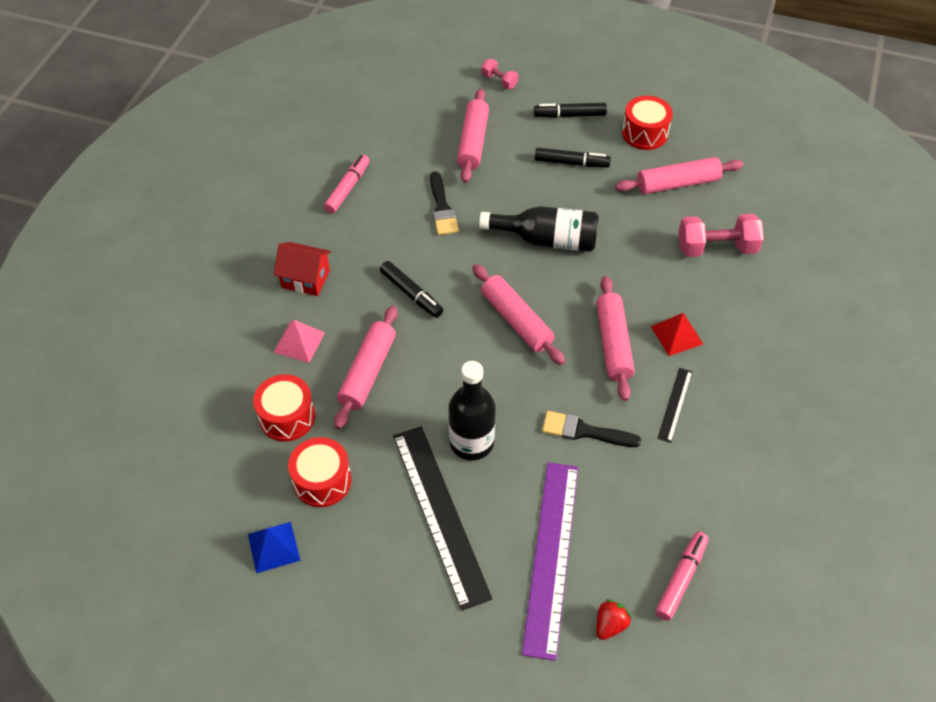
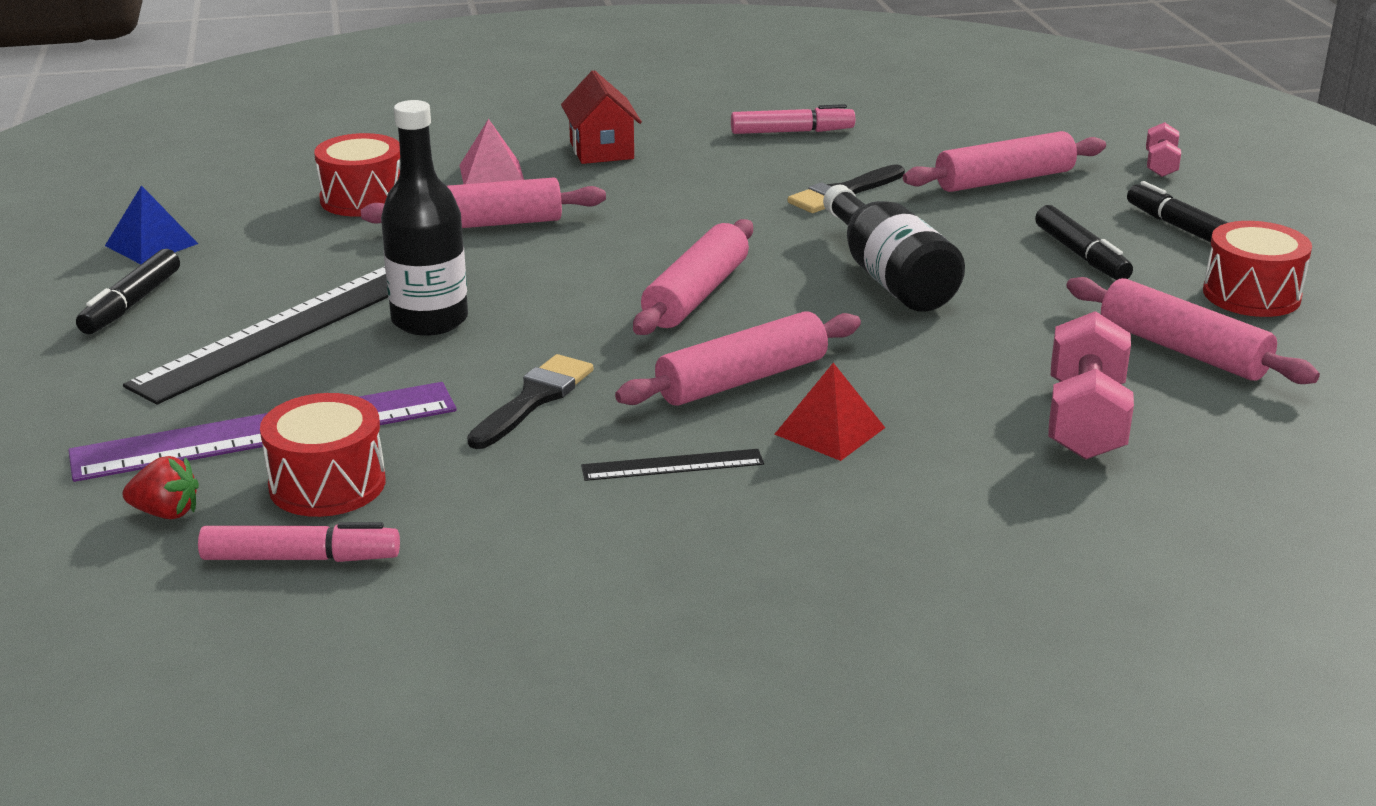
camera: 60 degrees right, 25 degrees down
red drum [288,437,352,507] -> red drum moved to [260,393,385,517]
black marker [380,261,443,318] -> black marker moved to [76,249,180,334]
black brush [542,411,641,447] -> black brush turned 45 degrees clockwise [467,354,593,449]
pink dumbbell [678,214,764,257] -> pink dumbbell turned 45 degrees clockwise [1048,311,1134,460]

